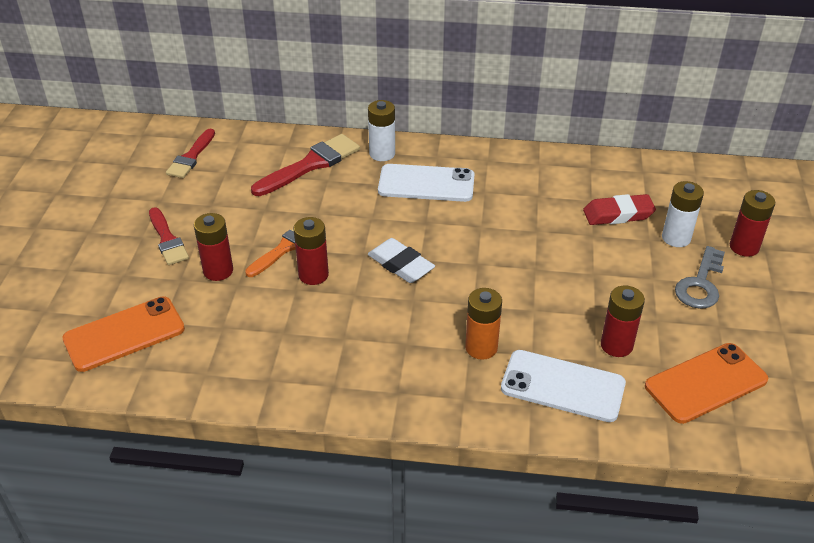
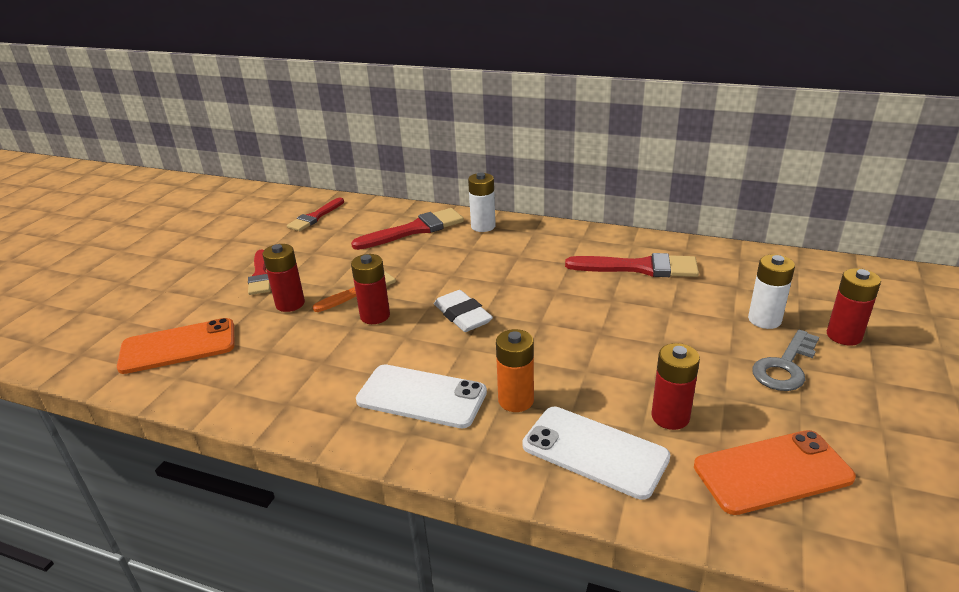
camera: 15 degrees right, 10 degrees down
white phone [378,164,475,202] -> white phone moved to [356,364,487,428]
red eraser [583,194,656,225] -> none
none -> red brush [565,253,699,277]

